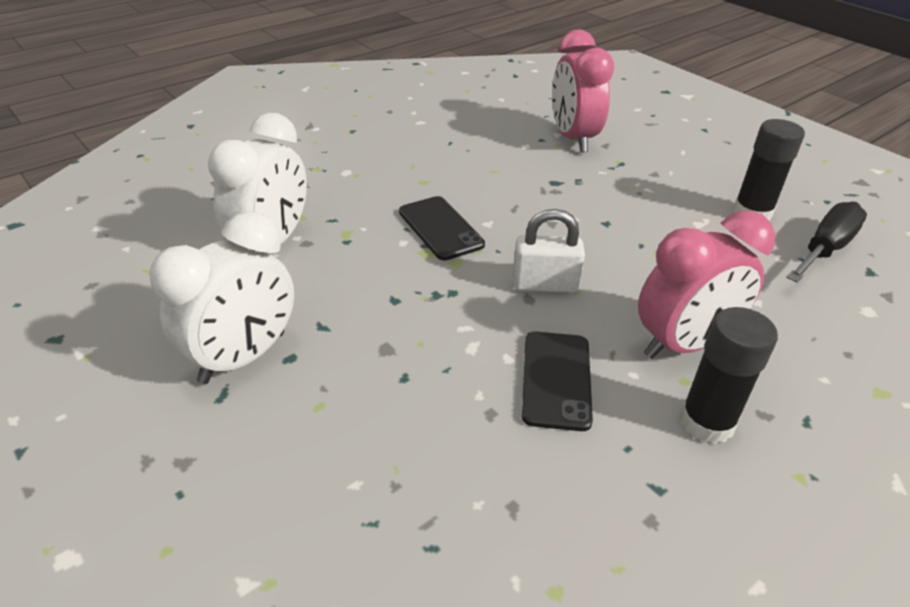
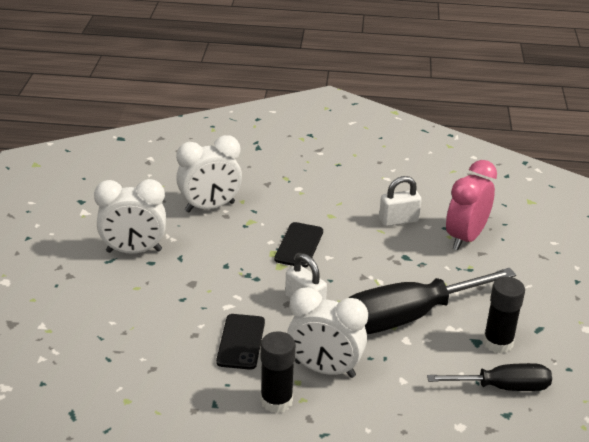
camera: 45 degrees right, 5 degrees down
black phone [522,331,593,431] -> black phone turned 45 degrees counterclockwise [216,314,265,370]
pink clock [638,211,775,359] -> white clock [287,287,368,378]
none -> black screwdriver [349,268,516,334]
none -> white padlock [379,176,422,227]

